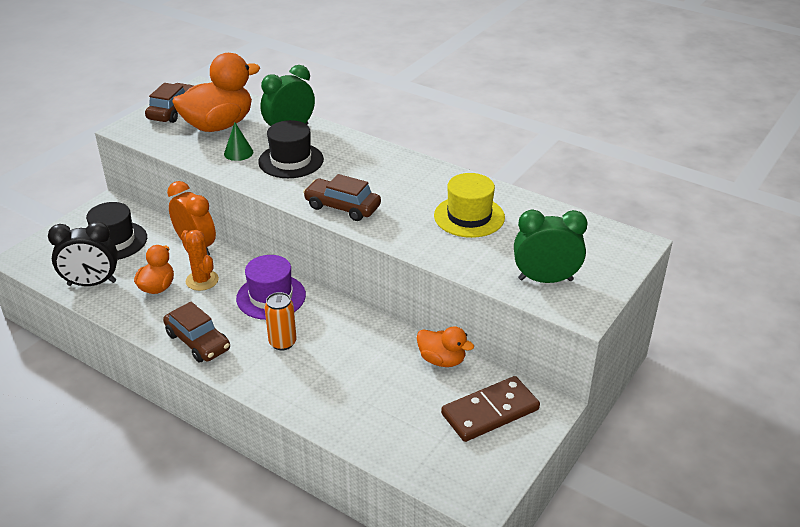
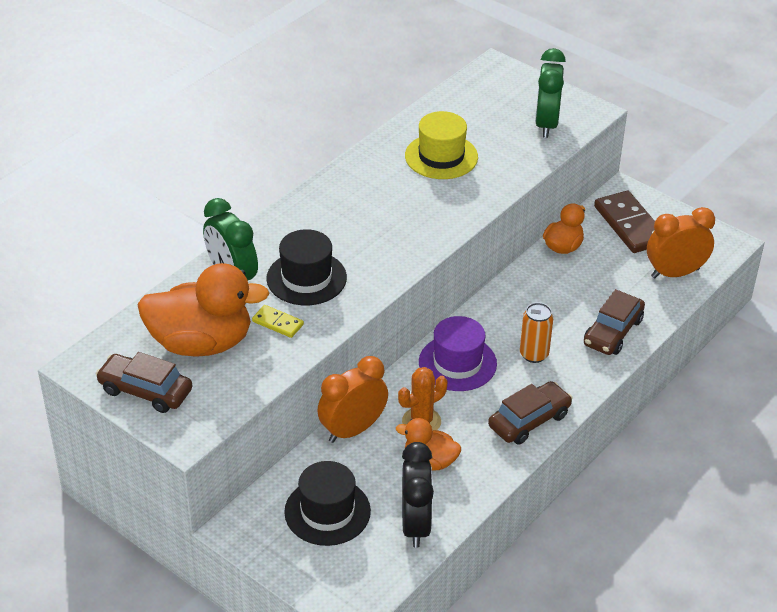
camera: 85 degrees left, 5 degrees up
orange duck [172,53,260,132] -> orange duck turned 120 degrees clockwise [138,263,270,357]
green cone [224,122,253,161] -> yellow domino [252,305,304,338]
brown car [303,174,381,221] -> brown car moved to [584,289,645,355]
none -> orange clock [647,207,715,279]

